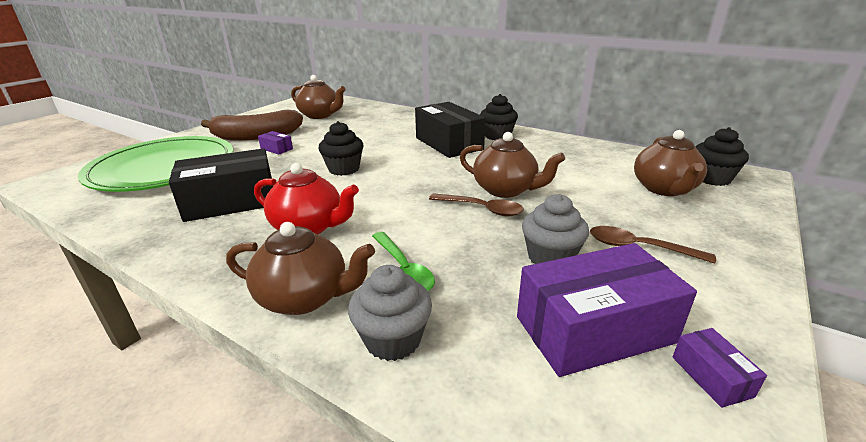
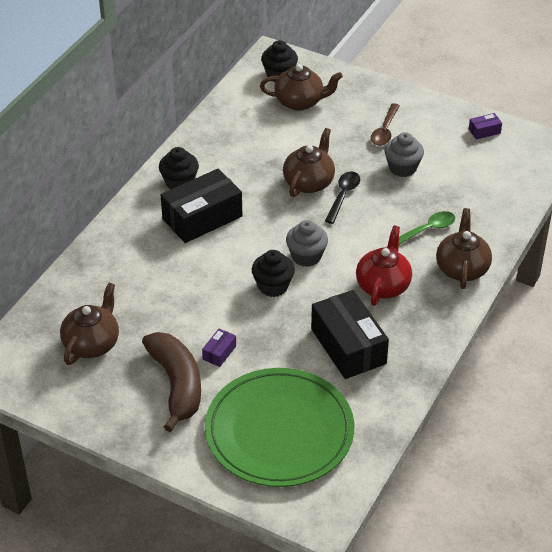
camera: 95 degrees left, 15 degrees up
grey cupcake [348,265,432,361] -> grey cupcake moved to [286,220,328,267]
brown spoon [429,193,524,216] -> black spoon [325,171,360,224]
purple box [517,243,697,377] -> none

